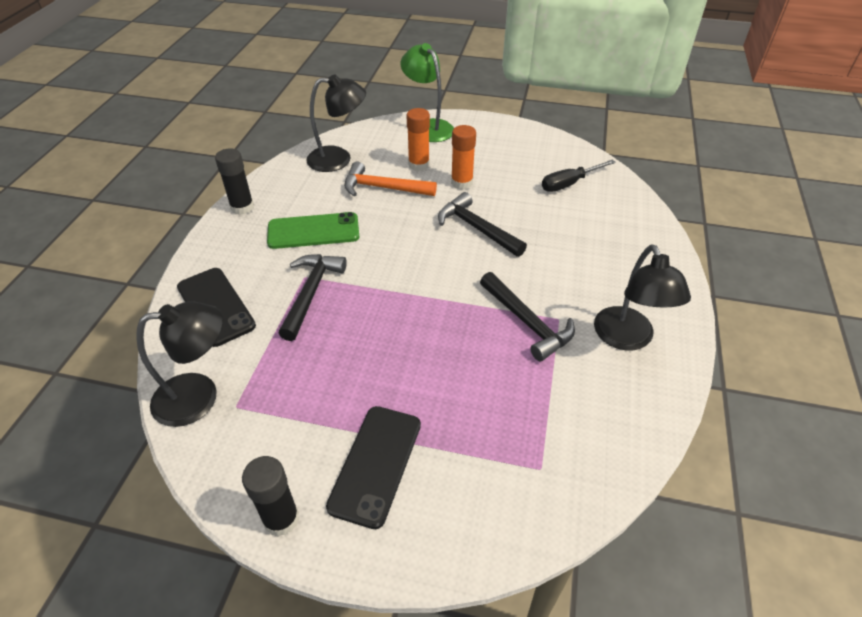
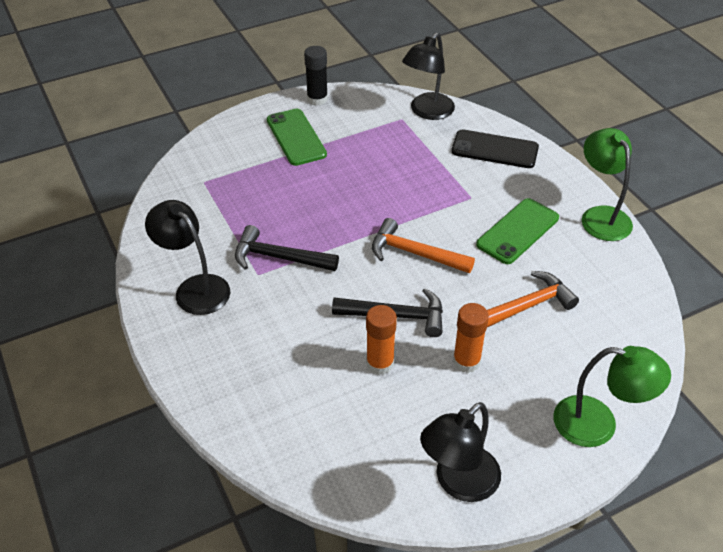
camera: 140 degrees right, 0 degrees up
black glue stick [215,148,254,215] -> green lamp [582,128,633,241]
black hammer [278,254,347,341] -> none
black lamp [306,74,366,172] -> black lamp moved to [420,402,501,502]
black phone [326,406,421,529] -> green phone [267,109,327,166]
orange glue stick [407,108,430,171] -> orange glue stick moved to [366,305,397,375]
black screwdriver [542,160,616,192] -> none
none -> orange hammer [372,218,475,273]

